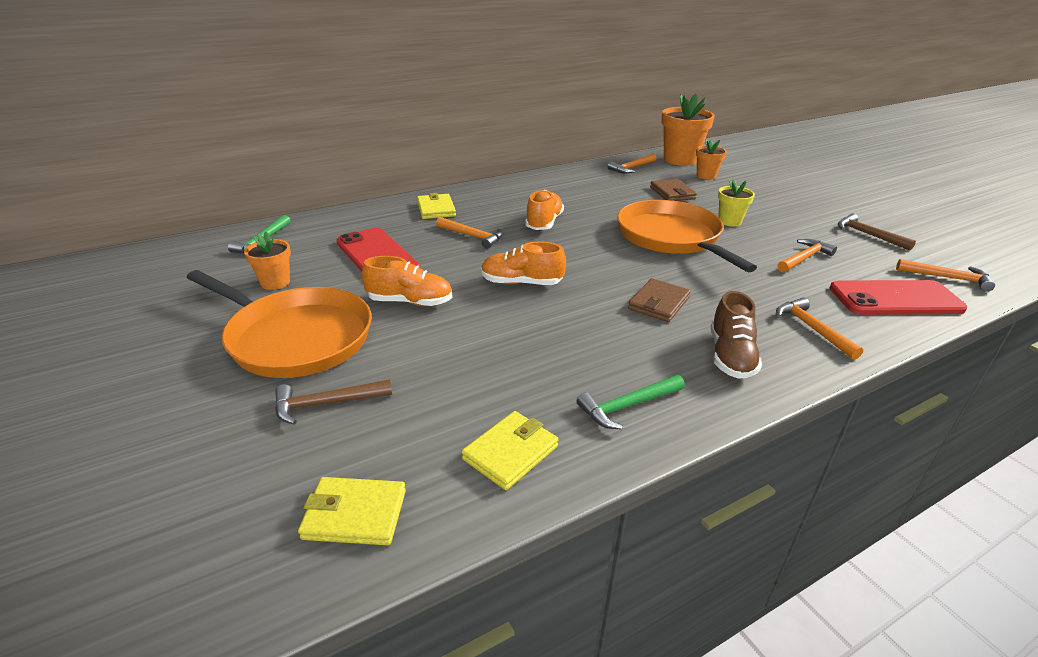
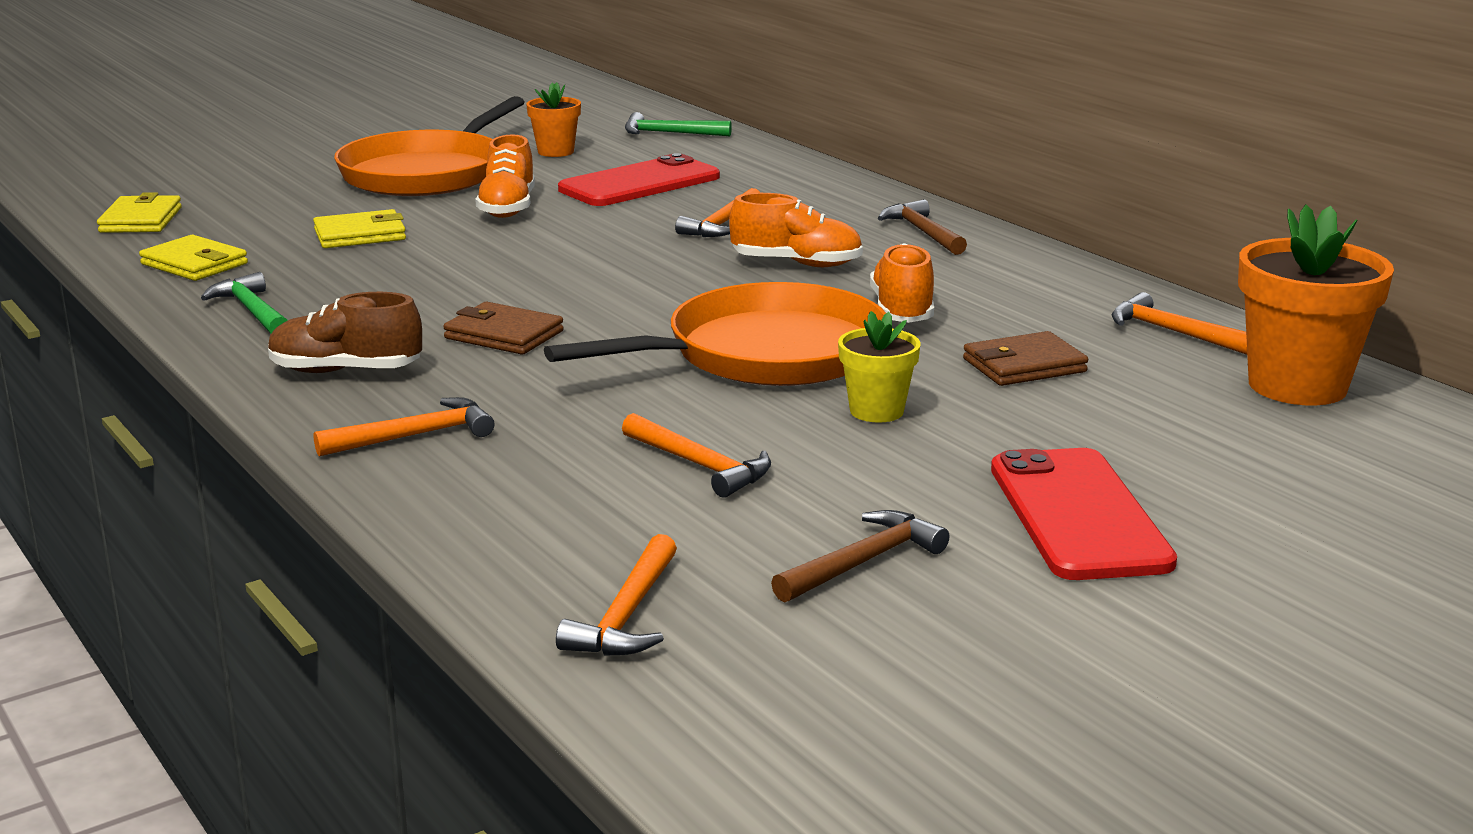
camera: 85 degrees right, 10 degrees down
brown hammer [275,379,392,425] -> brown hammer moved to [878,199,967,255]
yellow wallet [417,193,456,219] -> yellow wallet moved to [313,209,406,248]
orange shoe [481,242,566,285] -> orange shoe moved to [870,243,934,323]
orange flower pot [696,140,727,180] -> none
red phone [830,280,967,315] -> red phone moved to [991,448,1177,580]

